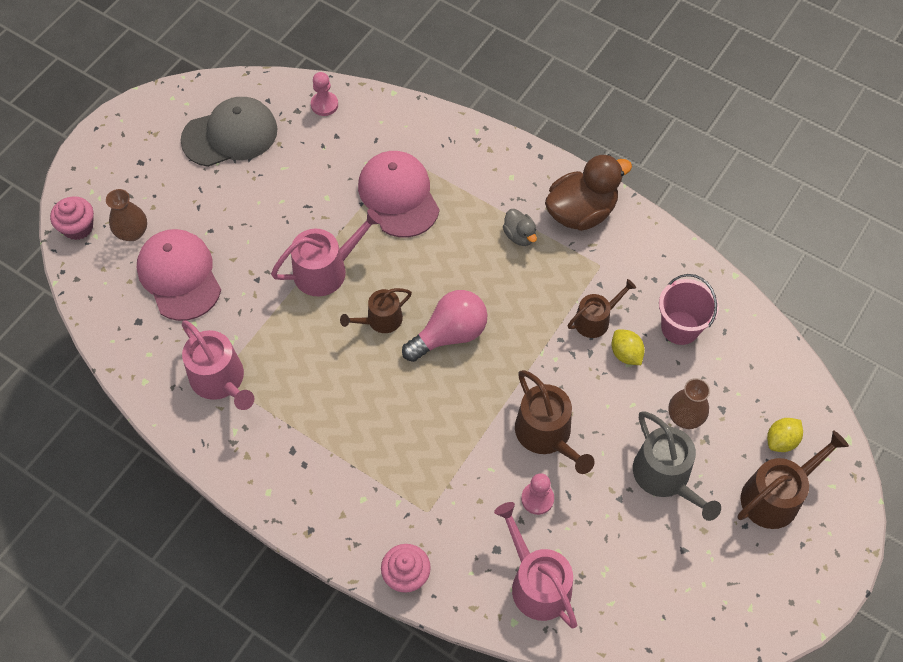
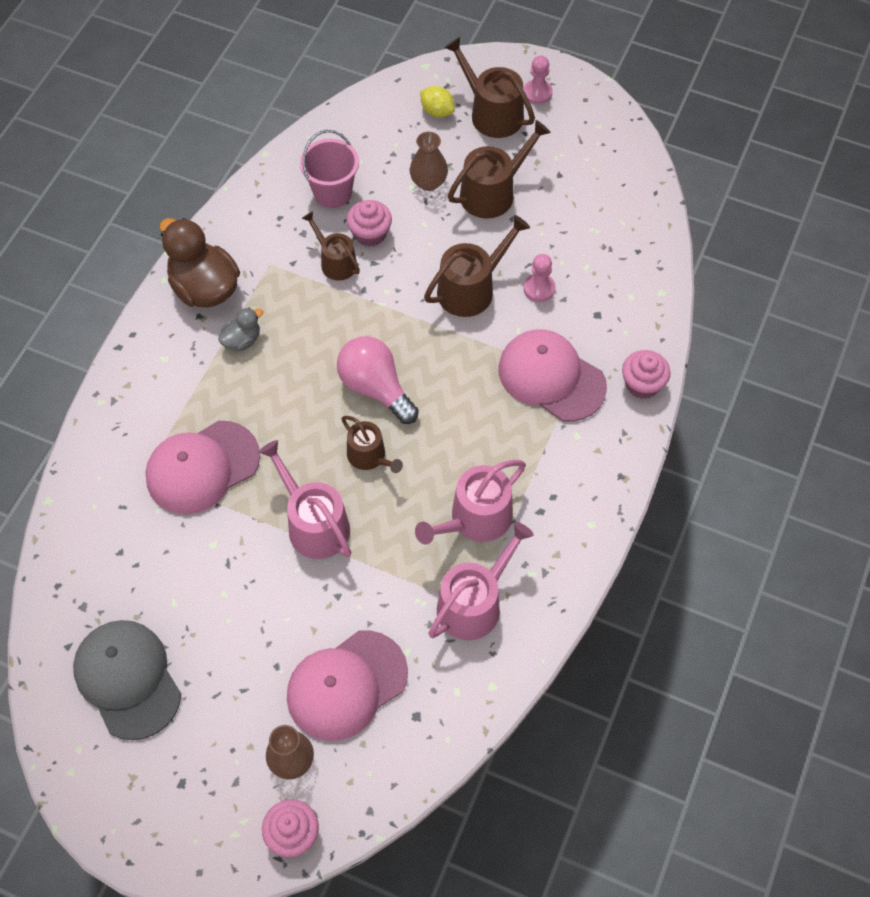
camera: 100 degrees left, 0 degrees up
pink pawn [311,72,338,116] -> pink pawn moved to [524,55,553,104]
pink watering can [494,502,577,628] -> pink watering can moved to [415,460,526,545]
yellow lemon [612,329,645,365] -> pink cupcake [347,200,392,247]
grey watering can [633,412,721,521] -> brown watering can [448,120,551,219]
none -> pink cap [498,329,607,422]

